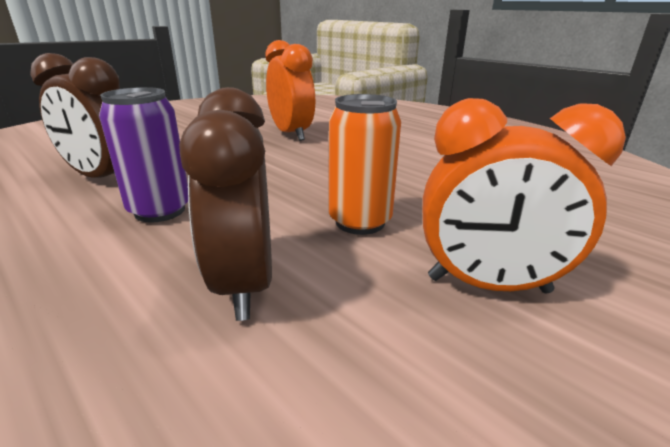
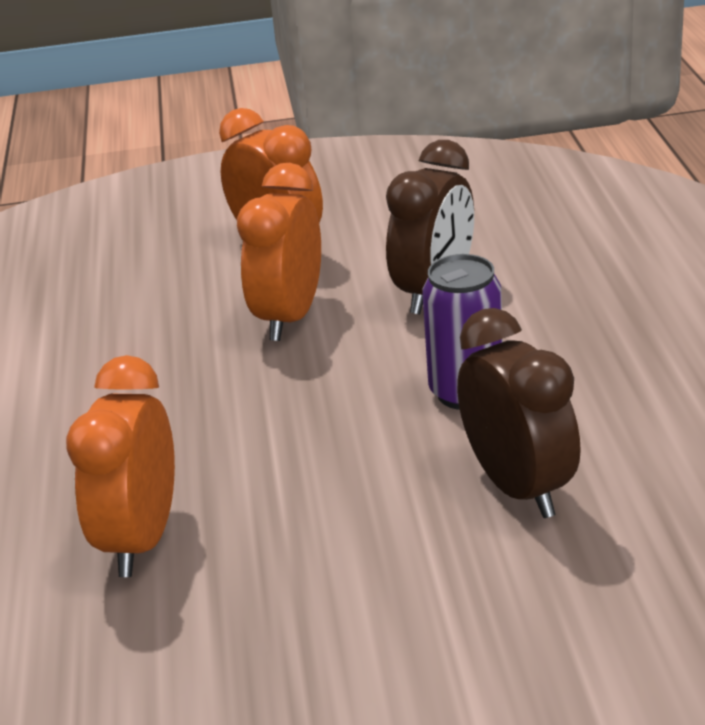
camera: 140 degrees left, 5 degrees up
orange can [329,94,401,235] -> orange clock [237,163,321,341]

